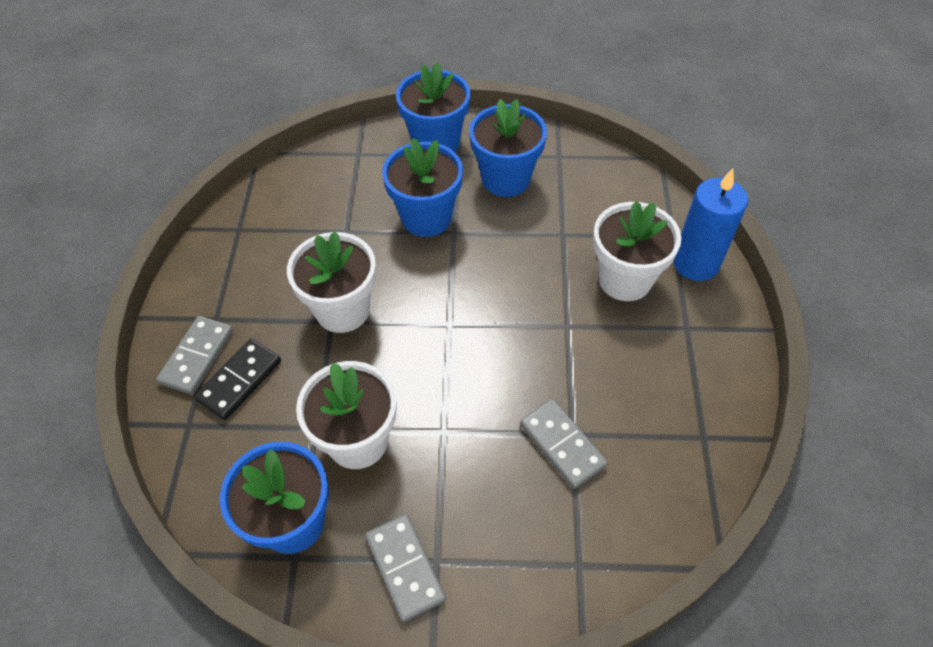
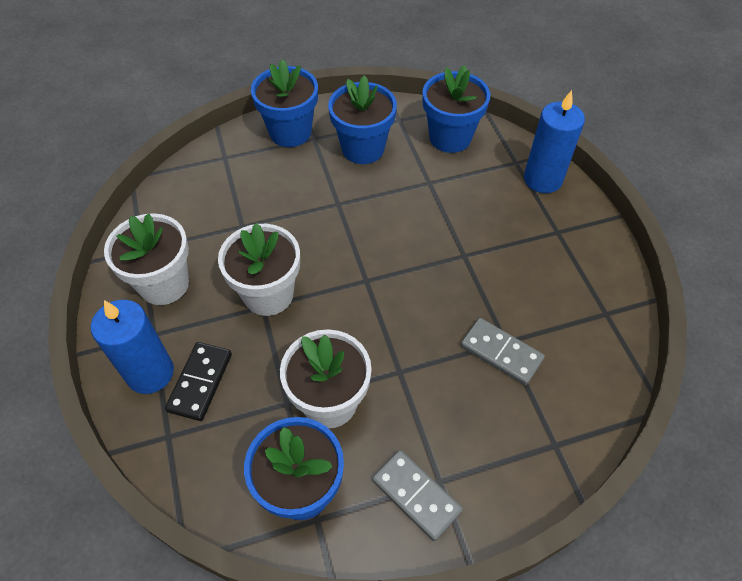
camera: 20 degrees left, 0 degrees up
grey domino [156,316,233,395] -> blue candle [91,300,174,394]
blue flower pot [382,138,463,237] -> blue flower pot moved to [422,65,490,153]
white flower pot [593,201,681,301] -> white flower pot moved to [104,213,189,305]

